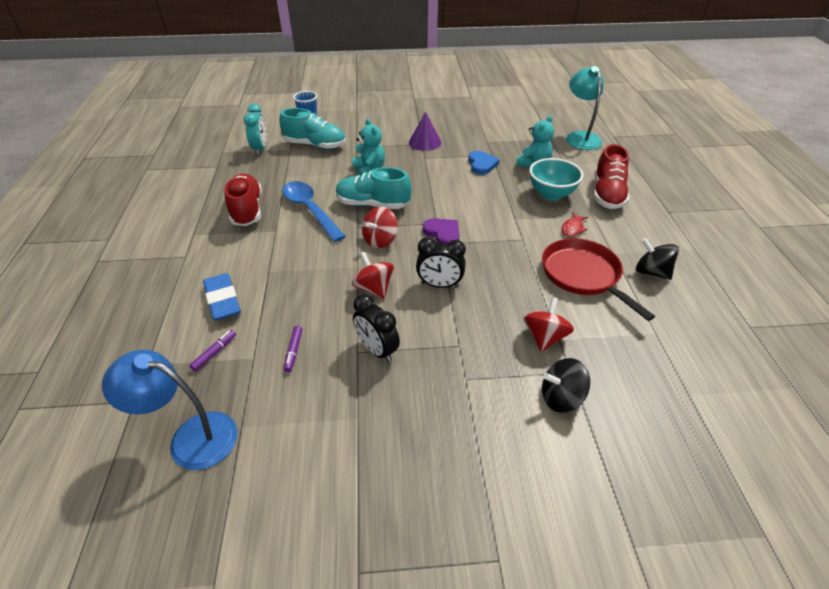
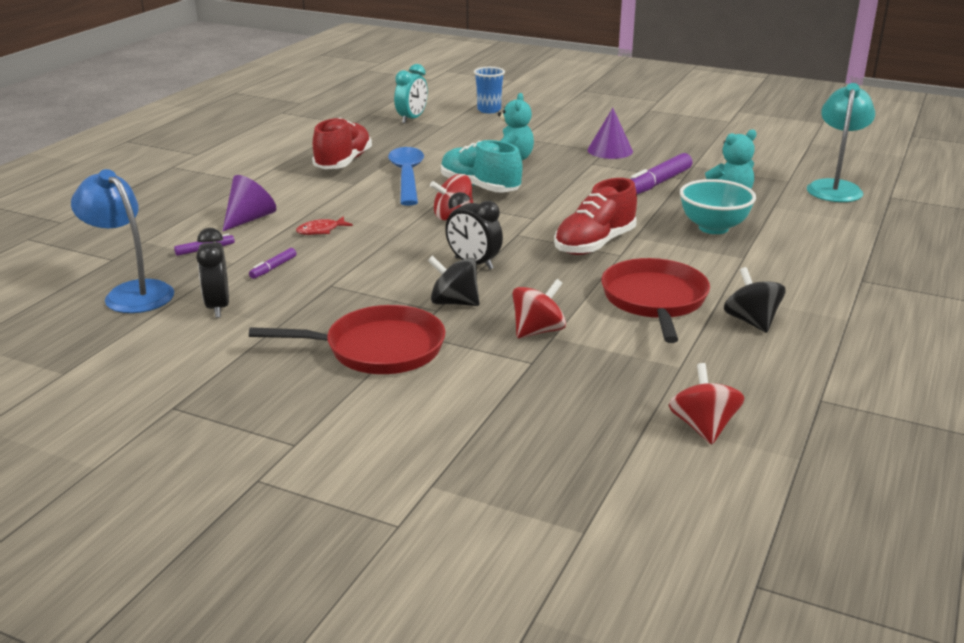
camera: 30 degrees right, 15 degrees down
blue eraser [203,273,241,321] -> purple cone [223,175,276,231]
turquoise shoe [279,108,346,149] -> none
red spinning top [352,252,394,299] -> red spinning top moved to [669,363,744,444]
black clock [353,294,400,362] -> black clock moved to [196,228,229,318]
purple heart [423,218,459,243] -> none
blue heart [468,151,500,175] -> purple marker [630,153,693,194]
black spinning top [542,358,590,413] -> black spinning top moved to [428,255,479,306]
red fish [561,212,588,237] -> red fish moved to [296,216,353,235]
red shoe [594,144,629,209] -> red shoe moved to [554,178,637,255]
none -> red pan [249,305,445,374]

